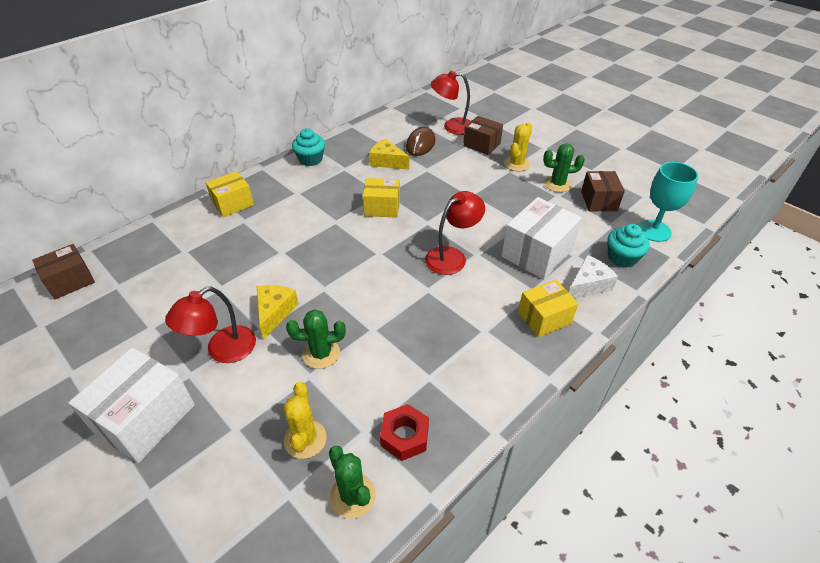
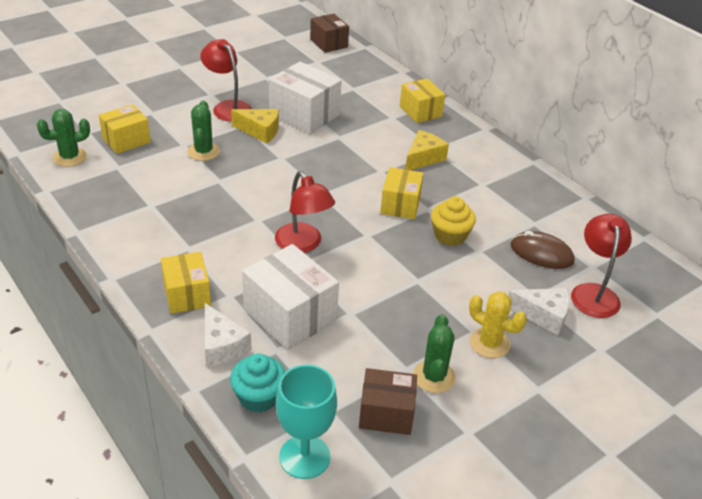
camera: 95 degrees right, 5 degrees down
white box [68,347,195,463] -> white box moved to [269,62,342,134]
yellow cactus [283,382,327,459] -> yellow box [99,104,151,154]
turquoise cupcake [292,128,325,166] -> none
yellow cheese [369,138,409,170] -> yellow cheese moved to [406,130,449,170]
red nut [380,404,429,461] -> none
brown box [463,116,503,155] -> white cheese [508,288,570,335]
none -> yellow cupcake [431,197,476,246]

